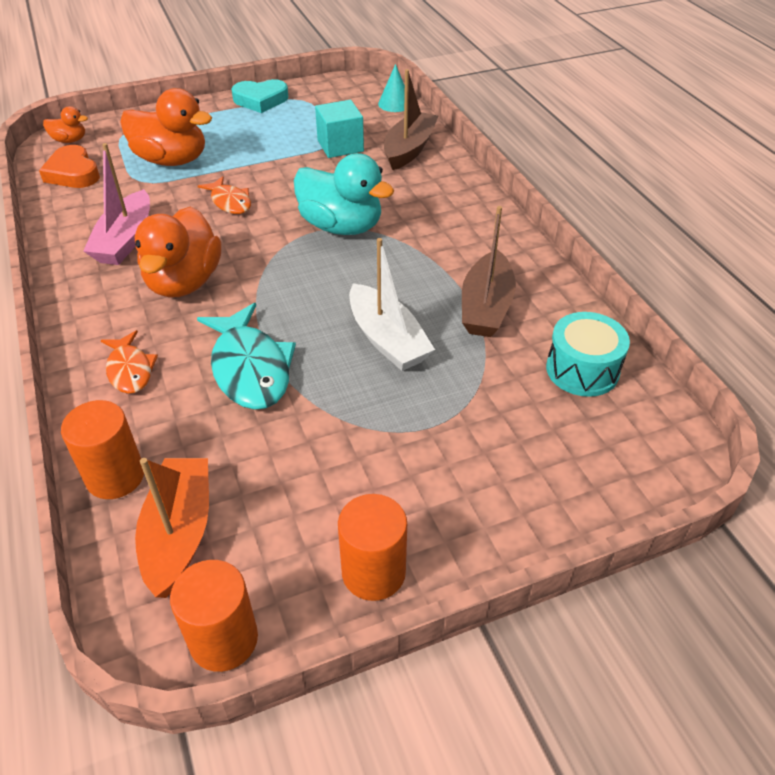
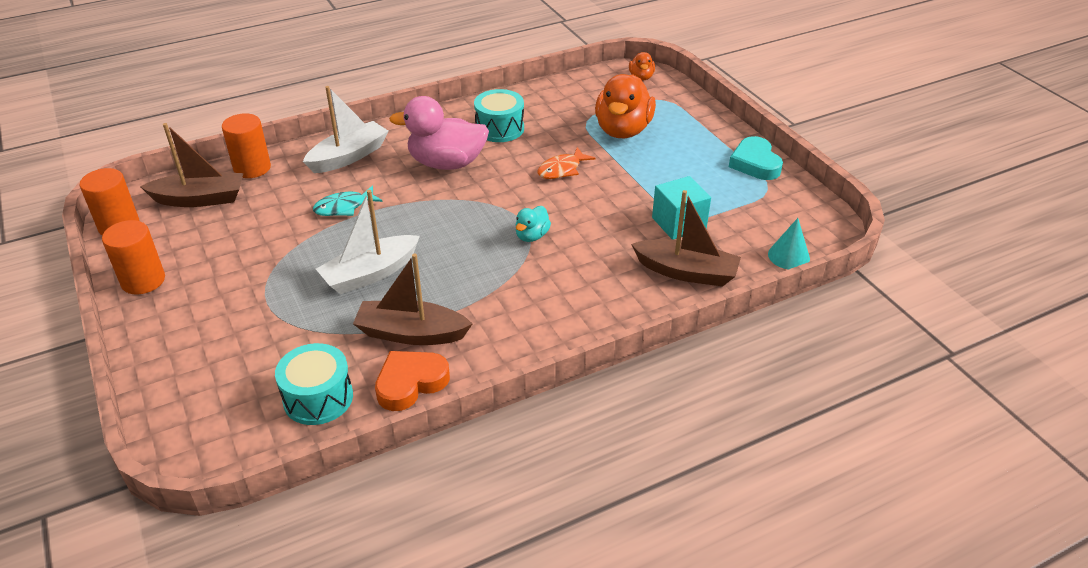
camera: 85 degrees right, 5 degrees down
orange heart [39,145,100,188] -> orange heart moved to [375,351,450,411]
pink boat [83,143,150,265] -> turquoise drum [474,89,524,142]
orange fish [101,330,158,394] -> white boat [303,86,388,173]
orange duck [135,207,221,298] -> pink duck [389,96,489,170]
orange boat [135,458,209,598] -> brown boat [140,123,243,207]
turquoise fish [197,303,296,410] -> turquoise fish [313,186,382,216], size x0.59
turquoise duck [294,153,394,235] -> turquoise duck [516,206,551,242], size x0.48

